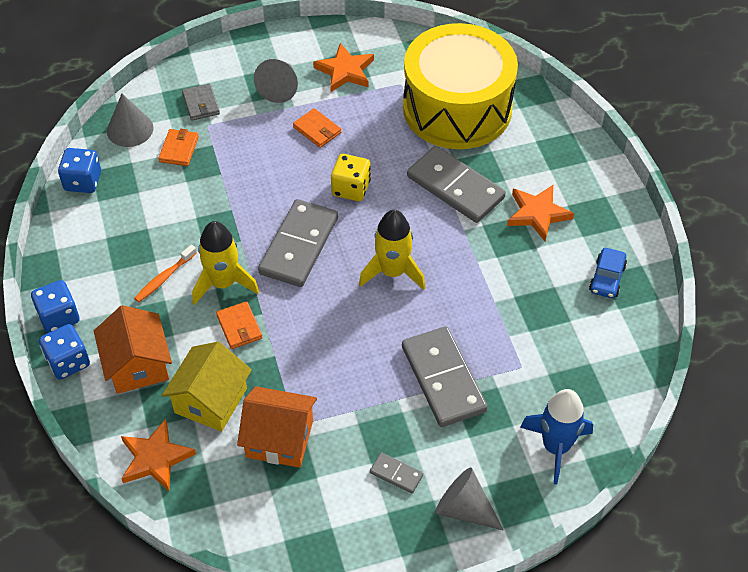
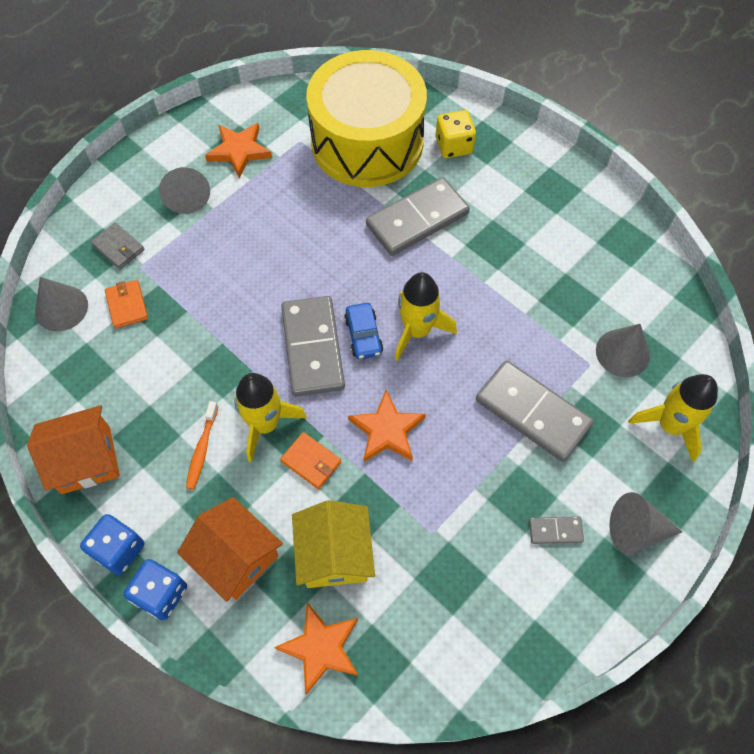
camera: 30 degrees left, 10 degrees up
blue dice [58,148,101,193] -> none
orange house [237,386,317,468] -> orange house moved to [27,405,120,494]
orange wallet [293,108,341,148] -> none
yellow dice [331,154,371,201] -> yellow dice moved to [436,110,476,158]
grey domino [407,146,506,223] -> grey domino turned 45 degrees counterclockwise [366,177,470,256]
orange star [507,185,574,241] -> orange star moved to [348,390,426,462]
blue rocket [520,389,593,484] -> yellow rocket [628,374,718,462]
blue car [589,248,627,298] -> blue car moved to [344,303,383,359]
none -> grey cone [596,324,650,377]

